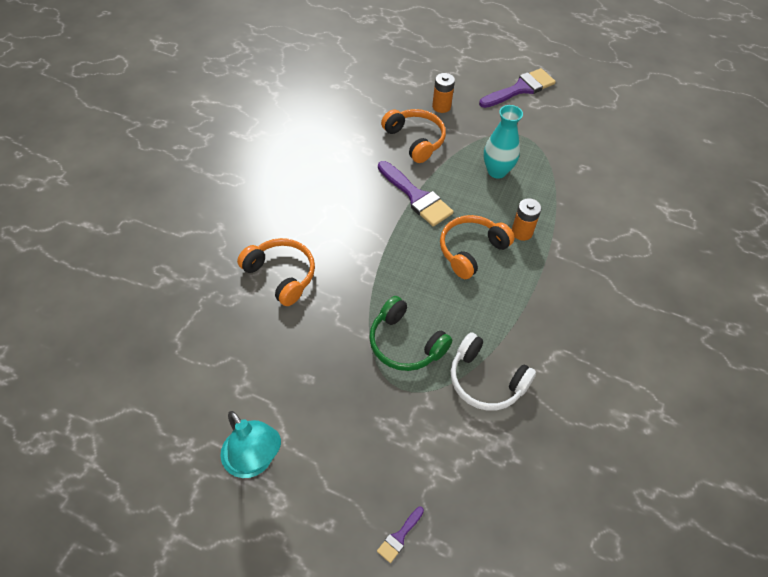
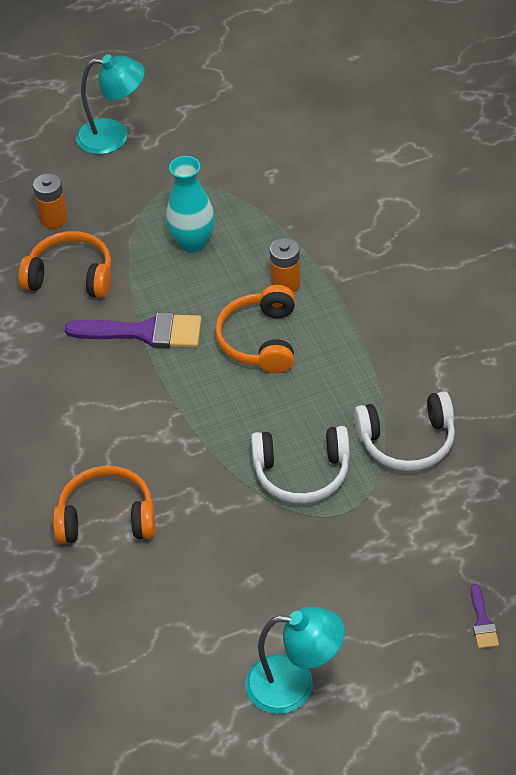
camera: 40 degrees left, 5 degrees down
green headphones [369,296,452,371] -> white headphones [251,426,350,503]
purple brush [479,68,556,108] -> turquoise lamp [76,54,145,154]

